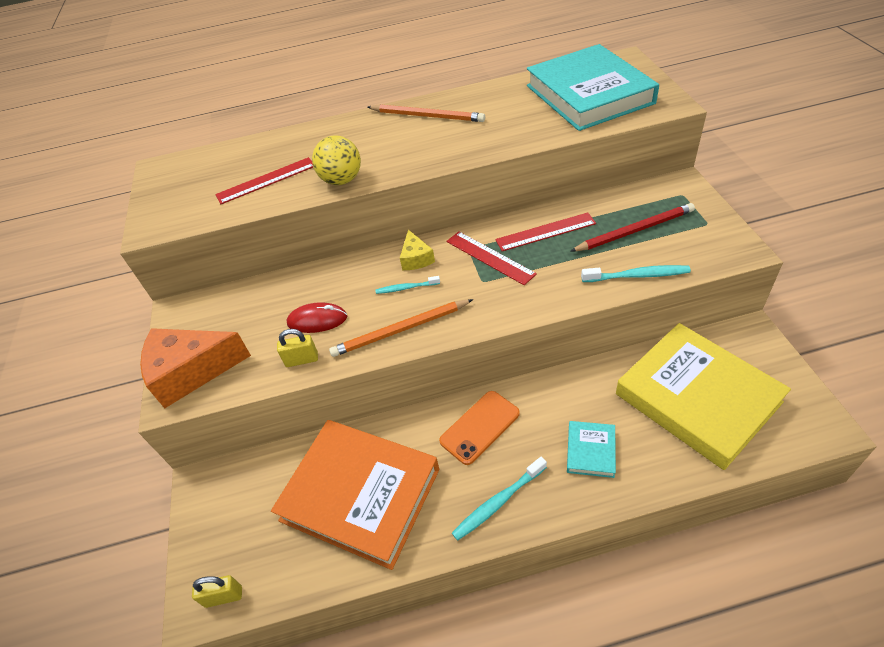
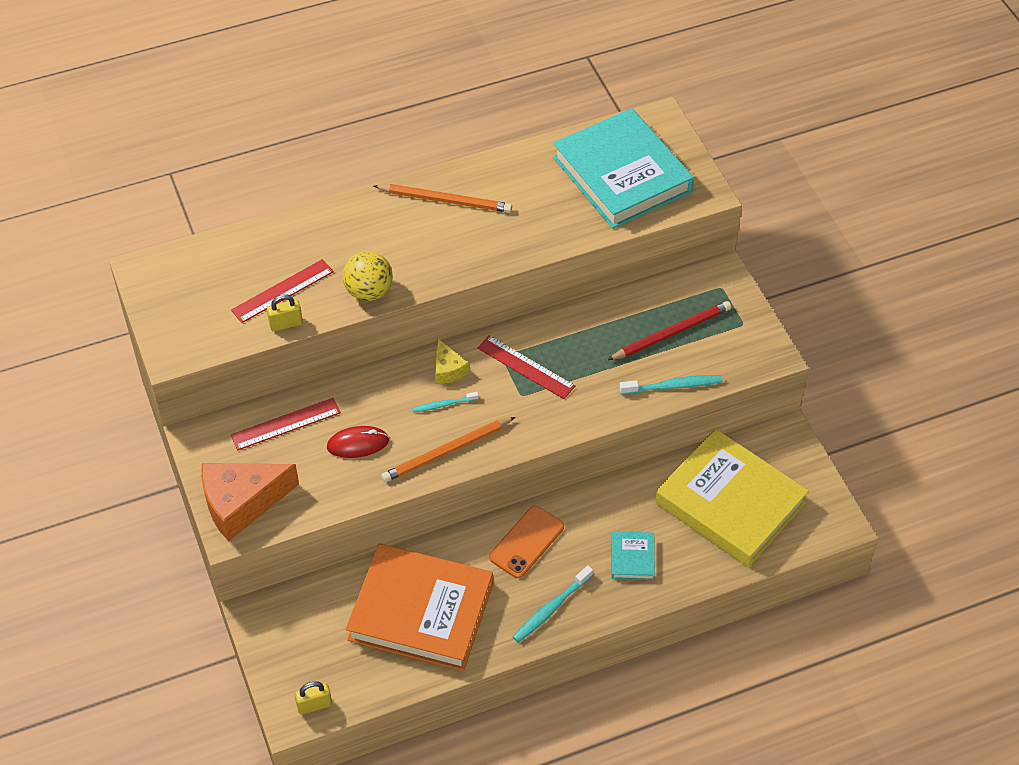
camera: 15 degrees left, 5 degrees up
yellow padlock [277,329,318,367] -> yellow padlock moved to [267,294,303,332]
red ruler [495,212,596,251] -> red ruler moved to [231,398,341,450]

